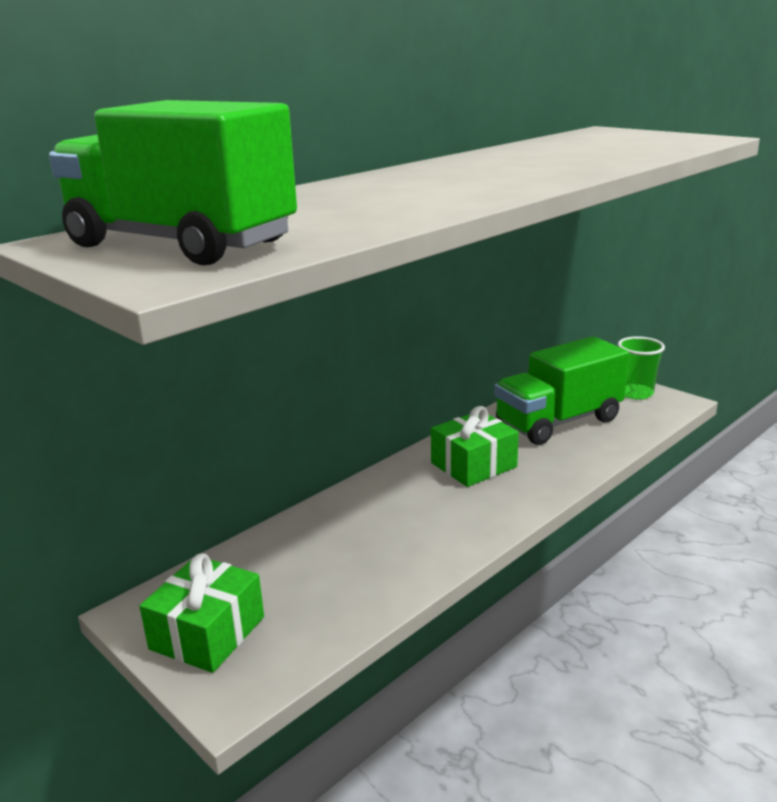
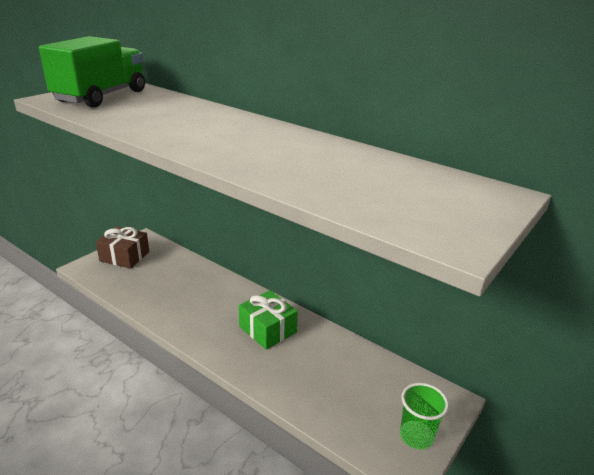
camera: 80 degrees right, 5 degrees up
green gift [139,553,264,673] -> brown gift [96,226,149,269]
green truck [494,336,629,445] -> none

